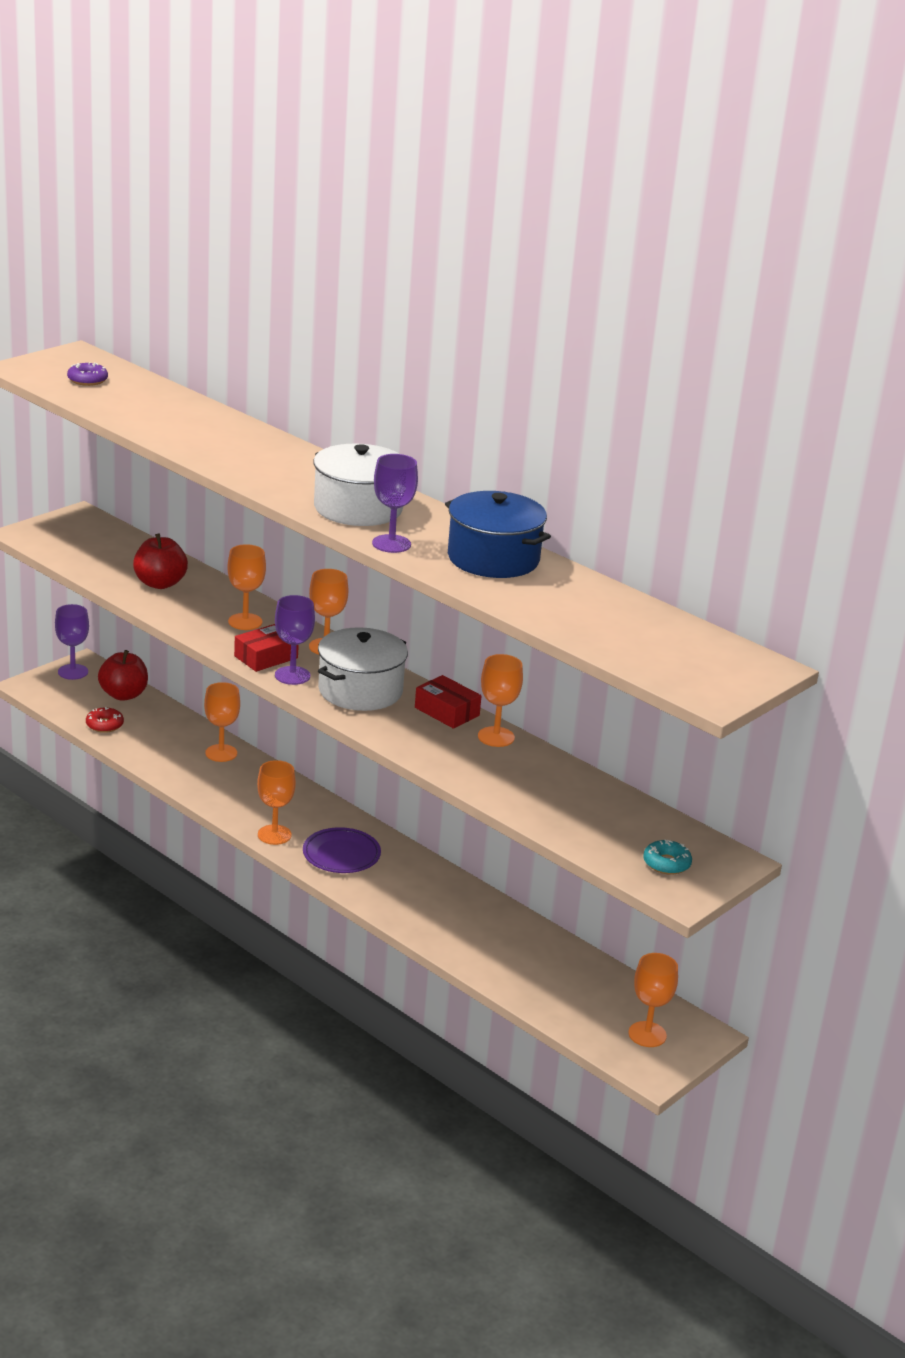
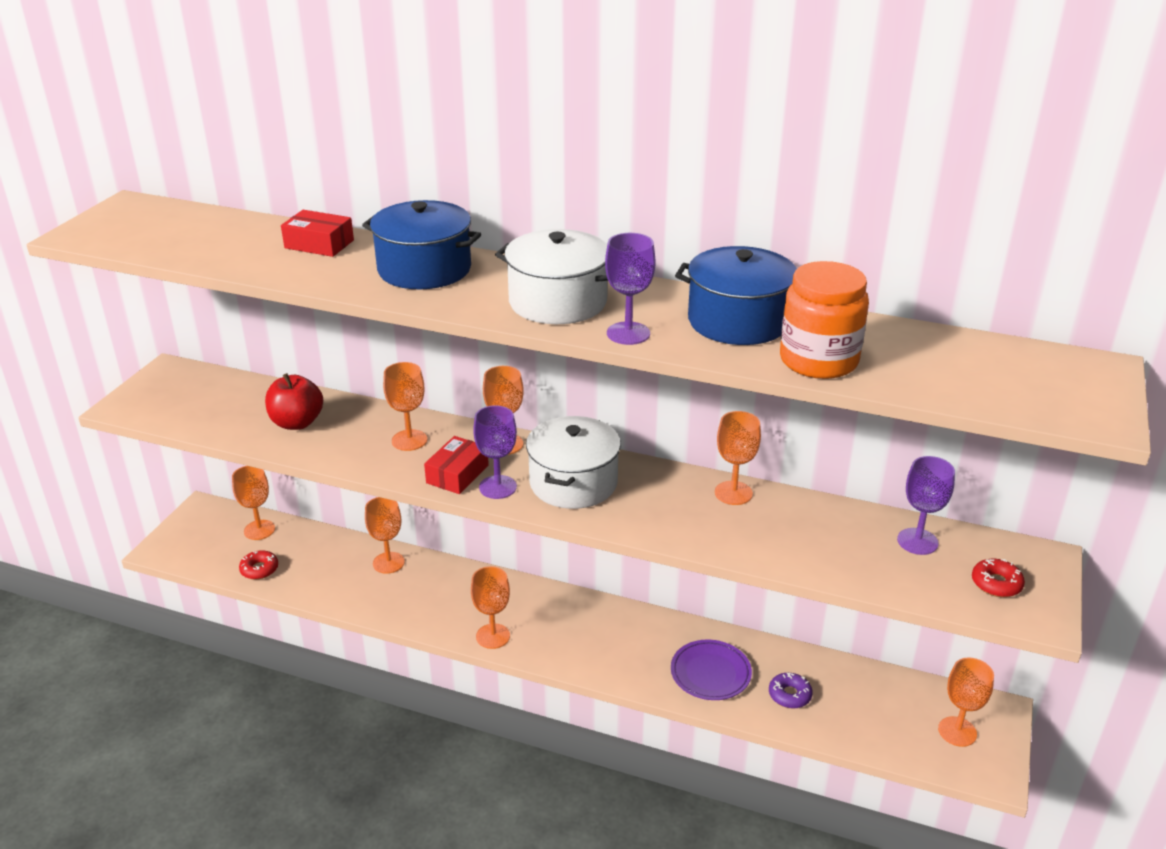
camera: 20 degrees left, 5 degrees up
purple goblet [55,604,89,680] -> purple goblet moved to [897,456,955,555]
purple donut [67,362,108,386] -> purple donut moved to [769,673,813,708]
red apple [98,650,148,701] -> orange goblet [232,466,275,540]
purple plate [303,827,381,873] -> purple plate moved to [671,640,752,700]
red box [415,675,482,729] -> red box moved to [281,210,354,257]
turquoise donut [643,839,692,875] -> red donut [972,559,1025,597]
none -> blue pot [362,200,481,289]
none -> orange jar [780,261,869,379]

